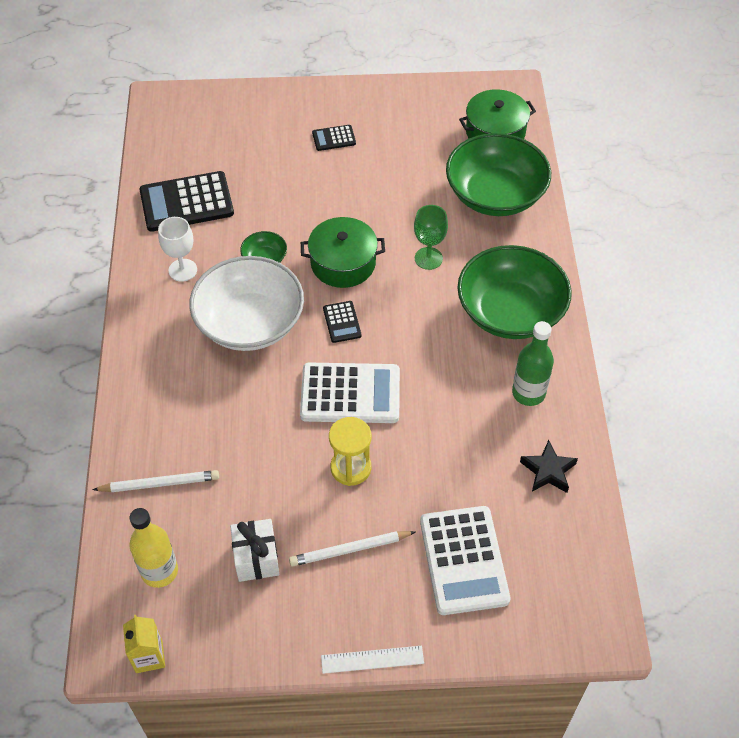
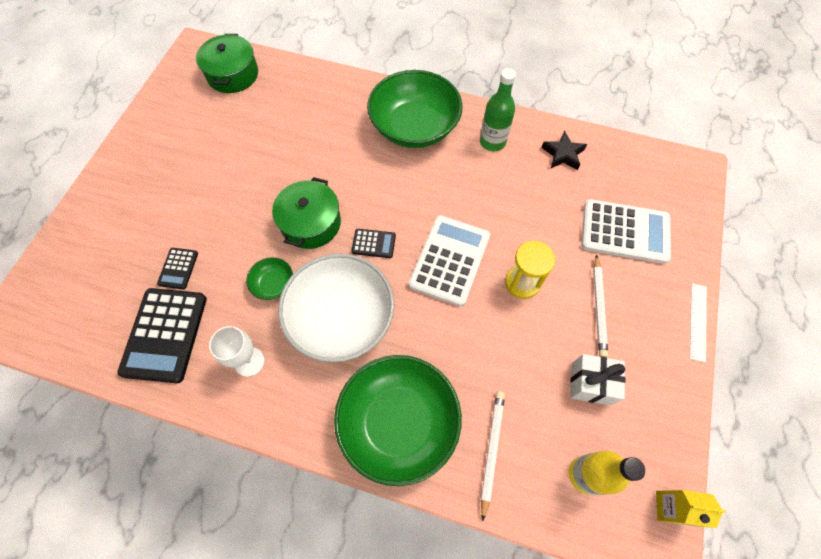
camera: 70 degrees left, 10 degrees up
black calculator [312,125,356,151] -> black calculator moved to [157,248,198,289]
green goblet [414,205,448,270] -> none
green bowl [446,133,551,216] -> green bowl moved to [334,355,462,486]

